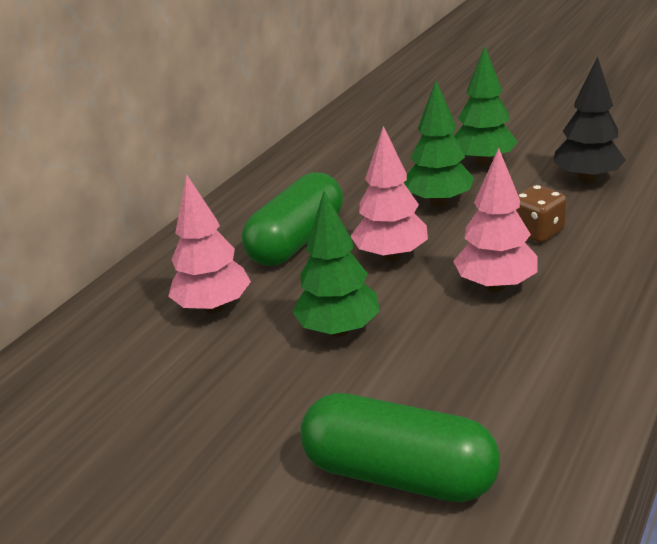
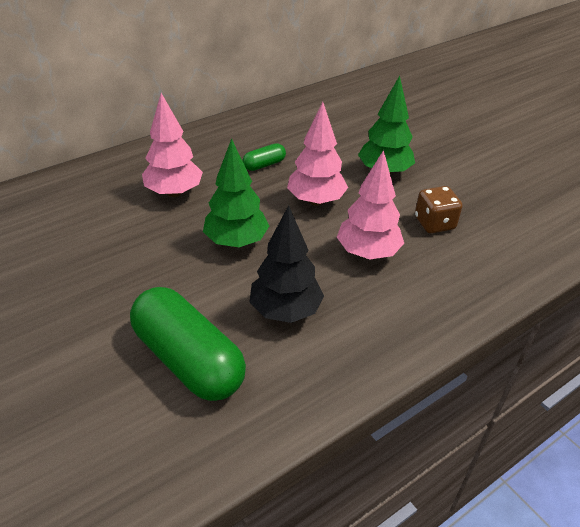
camera: 20 degrees right, 10 degrees up
green capsule [242,172,343,266] -> green capsule [243,143,286,171], size x0.46
green tree [454,46,518,166] -> none
black tree [553,56,626,183] -> black tree moved to [250,205,324,323]

